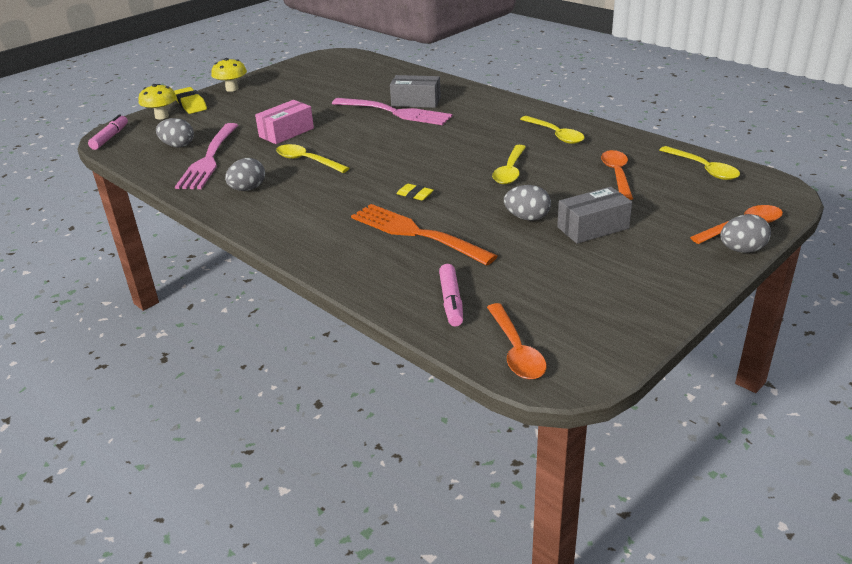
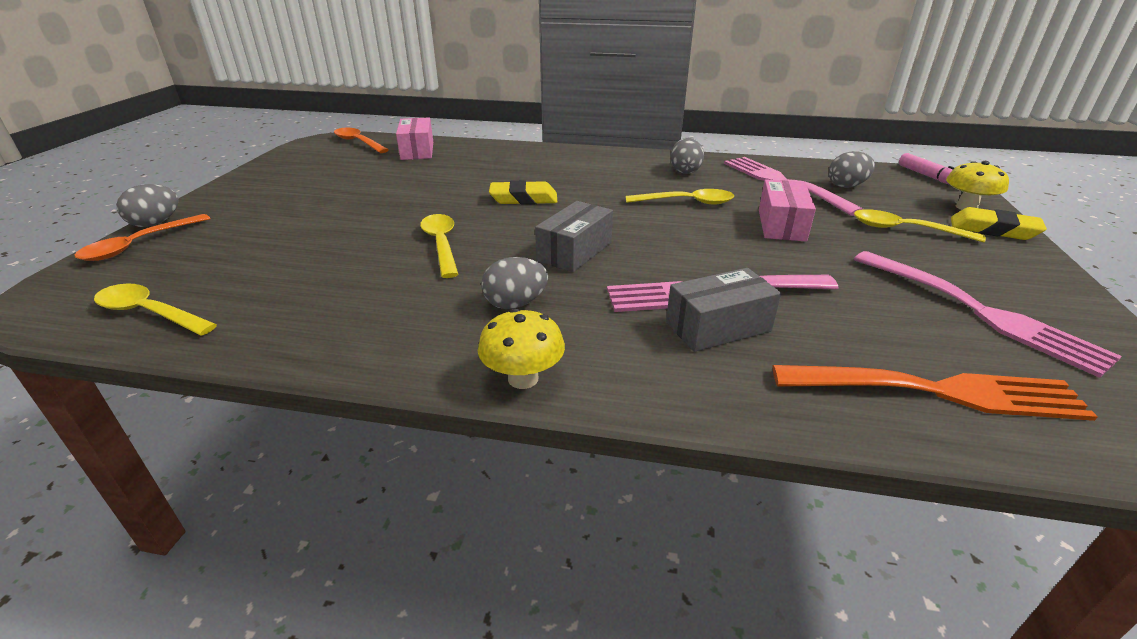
camera: 145 degrees right, 0 degrees up
yellow mushroom [211,58,247,92] -> yellow mushroom moved to [478,308,565,389]
orange fork [351,204,497,266] -> orange fork moved to [773,365,1098,421]
yellow eraser [396,184,434,200] -> yellow eraser [489,180,557,205], size x1.68
pink marker [439,264,463,326] -> pink box [396,117,433,160]
grey egg [504,185,551,221] -> grey egg moved to [481,257,548,309]
yellow spoon [520,116,585,144] -> yellow spoon moved to [854,209,986,242]
grey box [557,187,632,244] -> grey box moved to [535,201,613,272]
orange spoon [601,150,633,200] -> none
none -> pink fork [854,251,1122,378]

